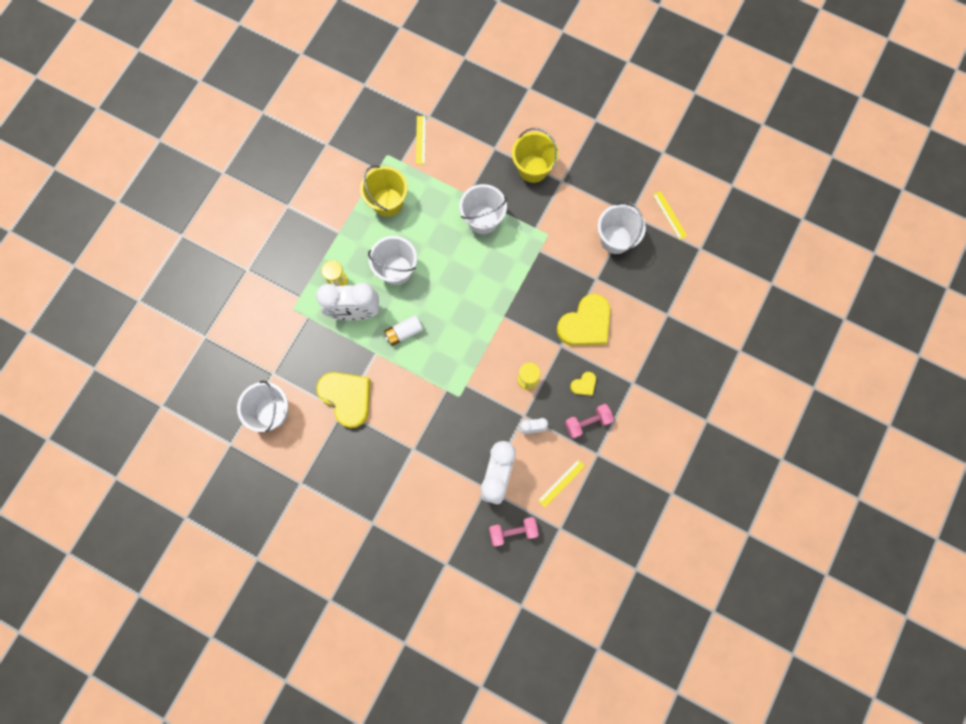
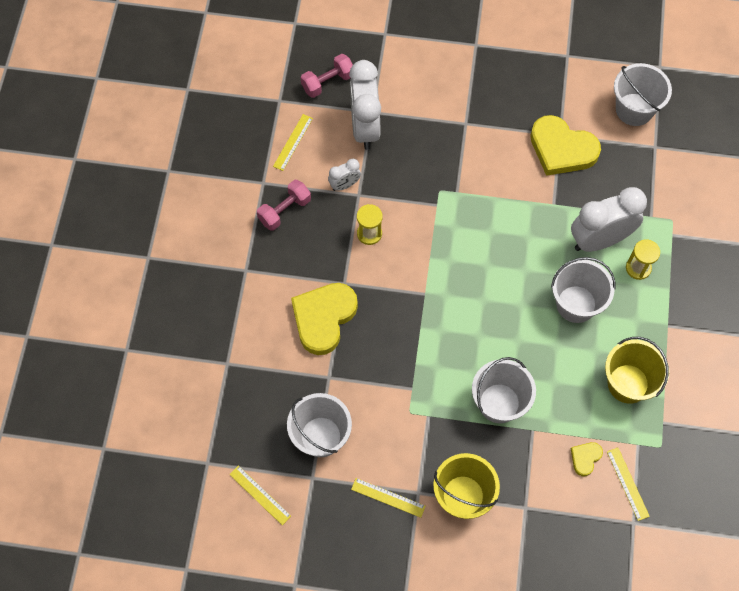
camera: 160 degrees right, 10 degrees down
white battery [384,315,423,346] -> none
yellow heart [570,372,596,396] -> yellow heart moved to [571,442,603,476]
none -> yellow ruler [351,478,426,518]

